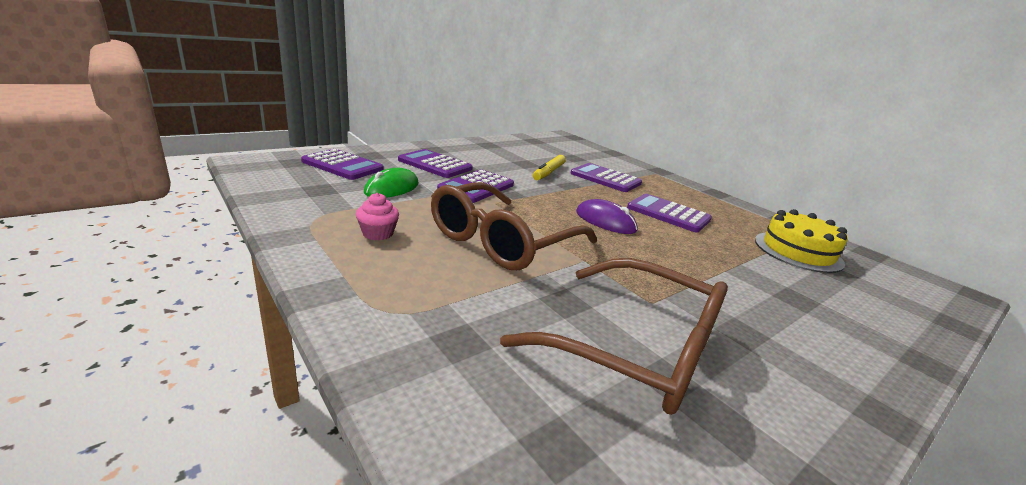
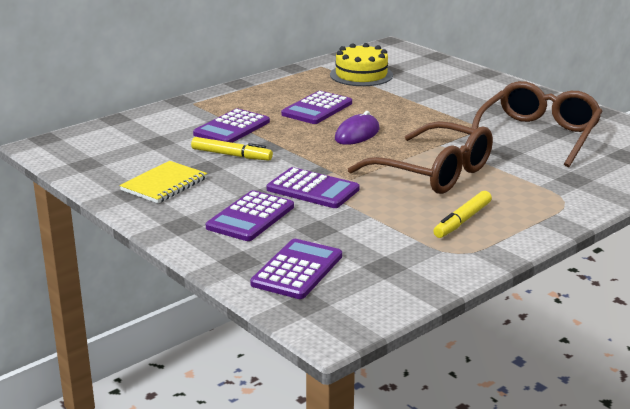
camera: 90 degrees left, 0 degrees up
pink cupcake [356,193,399,240] -> yellow marker [433,191,492,238]
green mouse [364,168,418,198] -> none
none -> yellow notebook [119,161,207,203]

